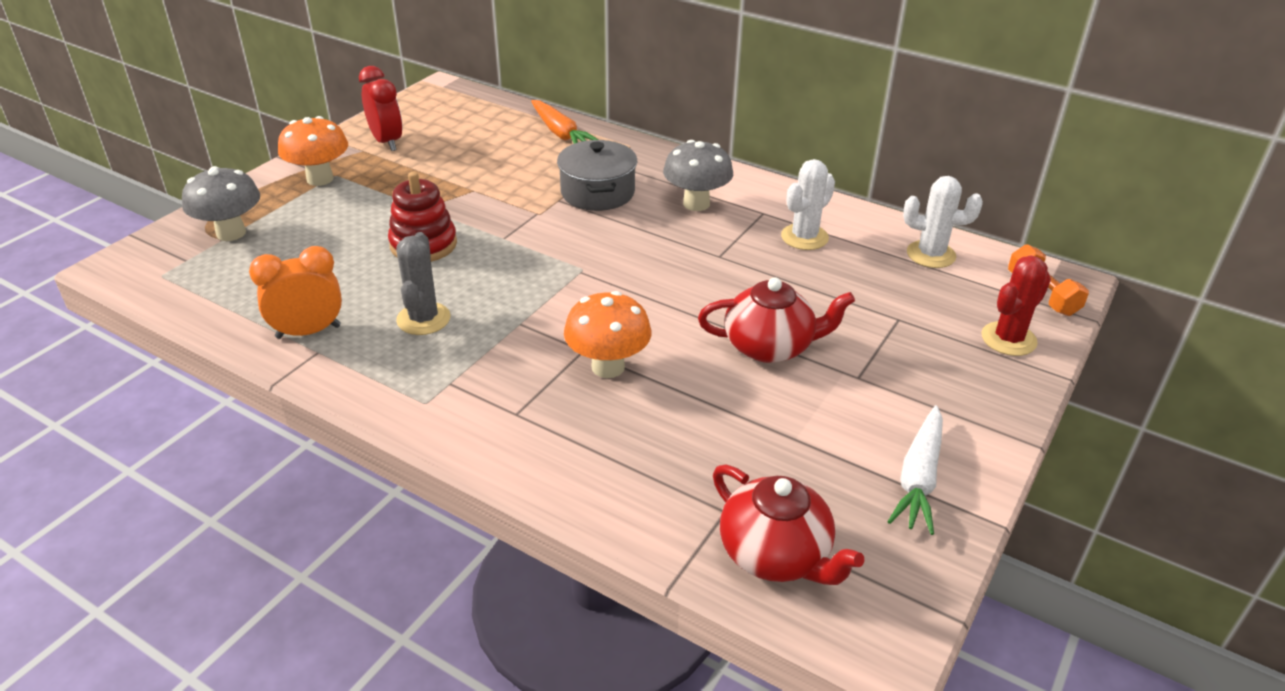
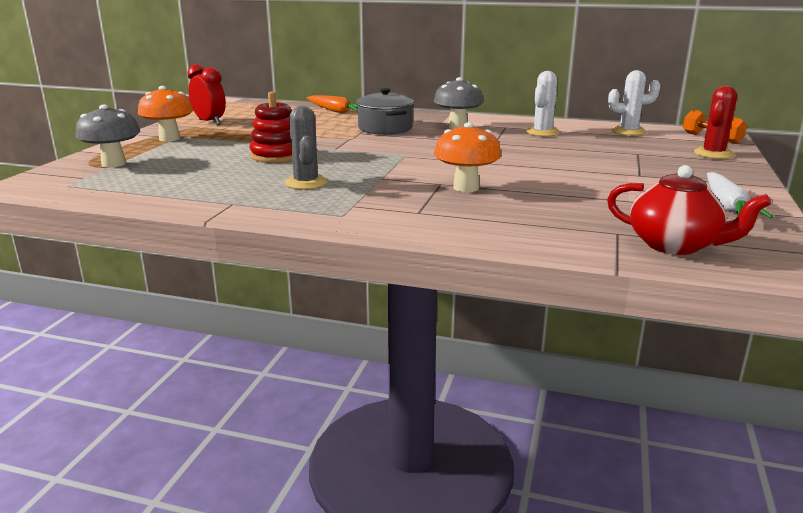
camera: 15 degrees left, 15 degrees down
orange clock [249,246,342,339] -> none
red teapot [698,277,855,363] -> none

